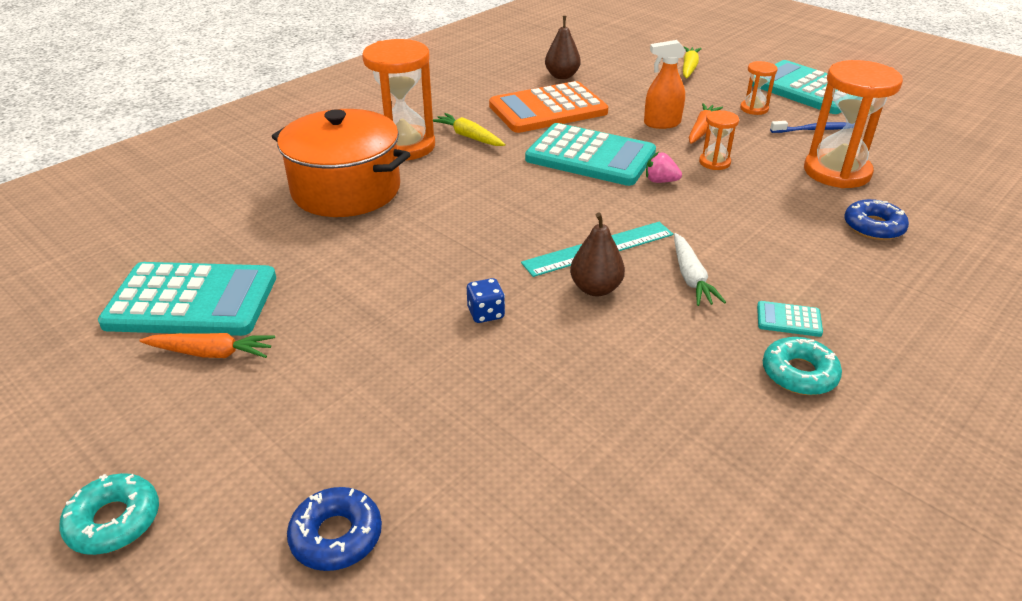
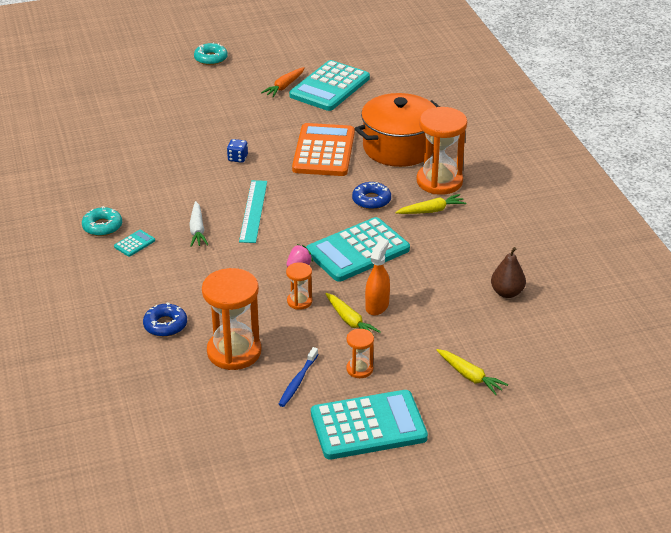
camera: 120 degrees right, 0 degrees up
blue donut [287,487,382,571] -> blue donut moved to [352,182,391,209]
orange calculator [489,81,608,133] -> orange calculator moved to [292,123,355,176]
brown pear [570,212,625,296] -> none
white carrot [674,233,726,306] -> white carrot turned 120 degrees counterclockwise [189,201,208,247]
orange carrot [689,103,723,144] -> yellow carrot [325,293,381,336]

